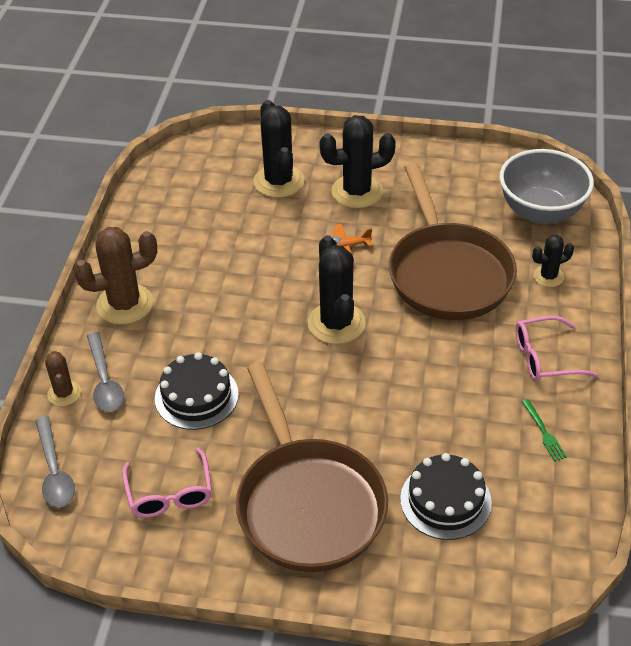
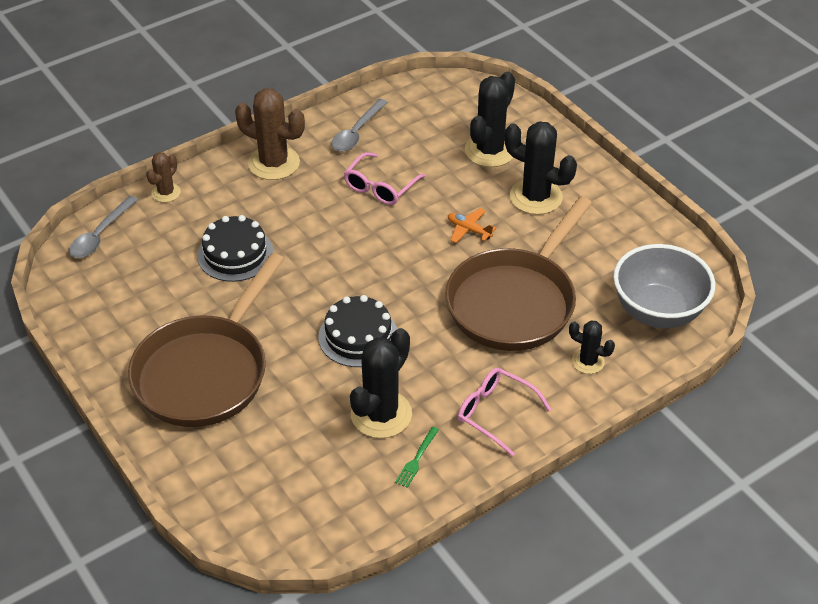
camera: 45 degrees right, 0 degrees up
grey spoon [87,332,124,412] -> grey spoon moved to [331,99,388,152]
pink glasses [122,447,212,518] -> pink glasses moved to [344,152,426,205]
black cactus [308,235,366,344] -> black cactus moved to [350,328,412,438]
black cake [400,453,492,540] -> black cake moved to [318,295,397,367]

